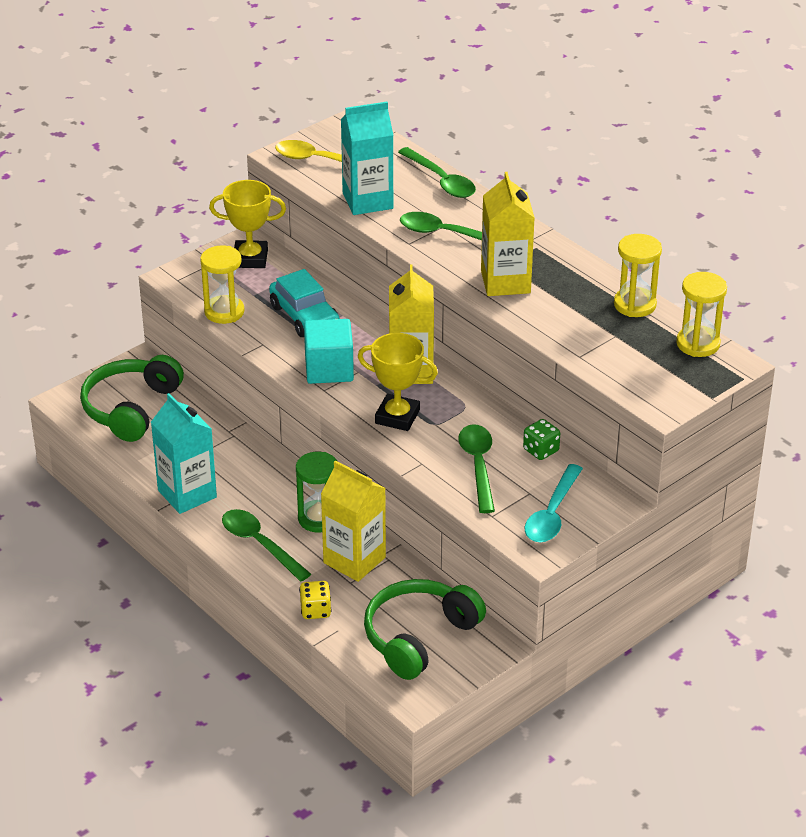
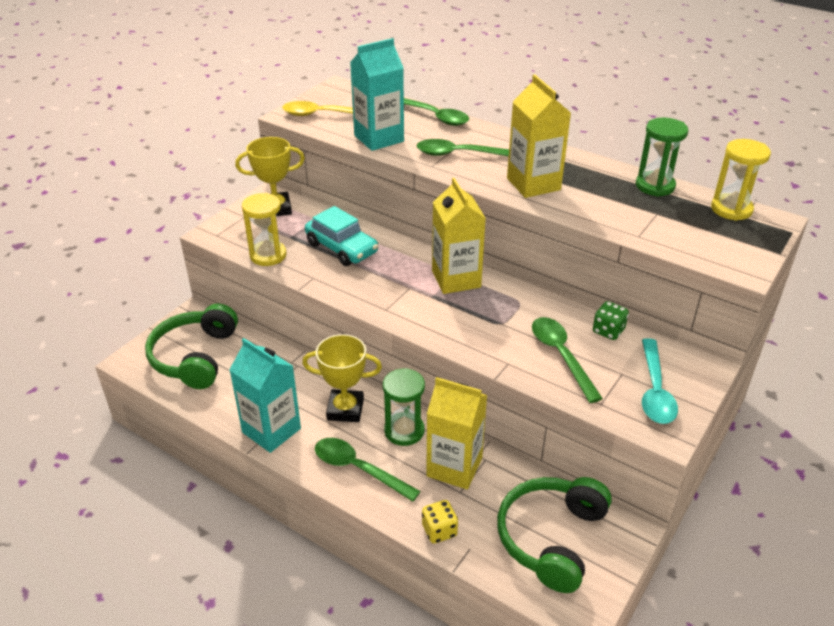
camera: 15 degrees left, 0 degrees up
turquoise cube [304,319,354,384] -> none
yellow trophy [358,333,438,431] -> yellow trophy moved to [302,334,382,422]
yellow hourglass [614,234,662,317] -> green hourglass [636,118,688,196]

